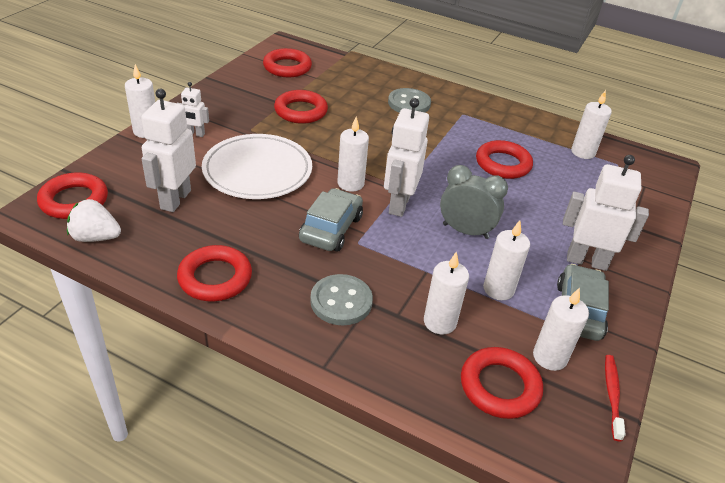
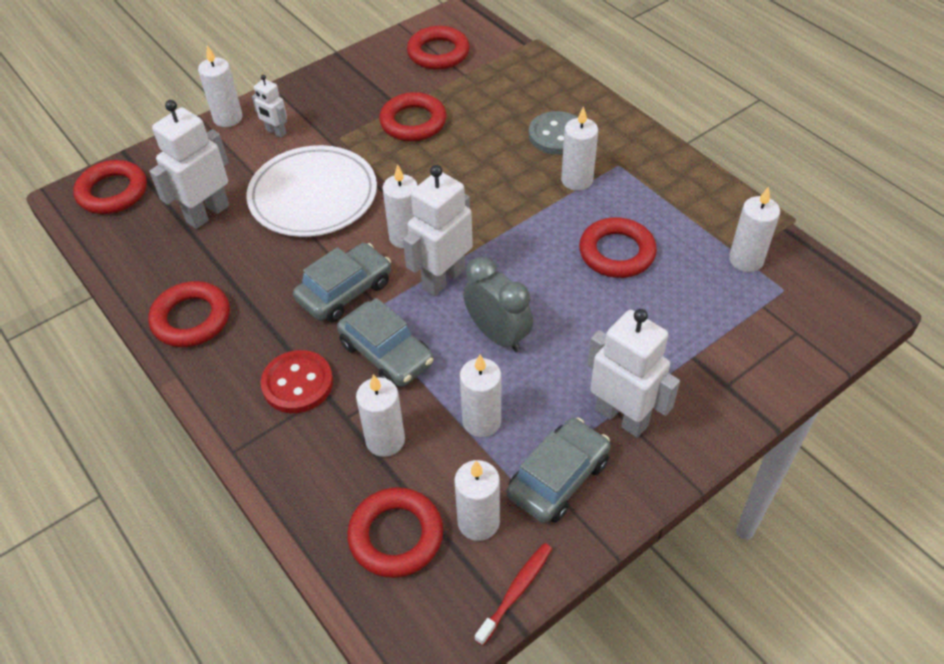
camera: 30 degrees right, 10 degrees up
white strawberry [67,199,121,242] -> none
grey button [310,274,373,325] -> red button [261,350,333,413]
none -> grey car [337,298,434,387]
none -> white candle [561,106,598,191]

